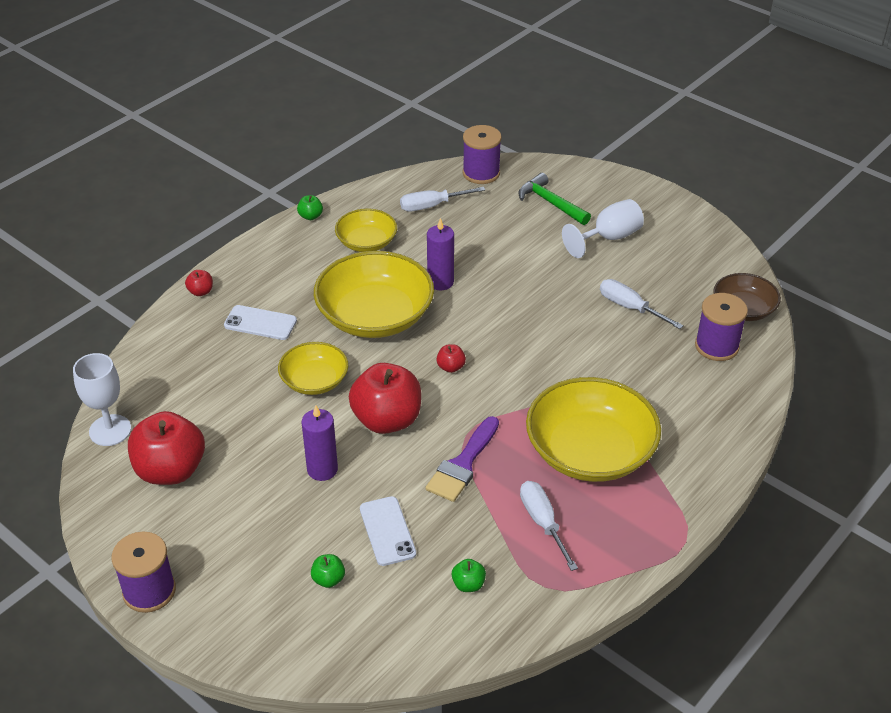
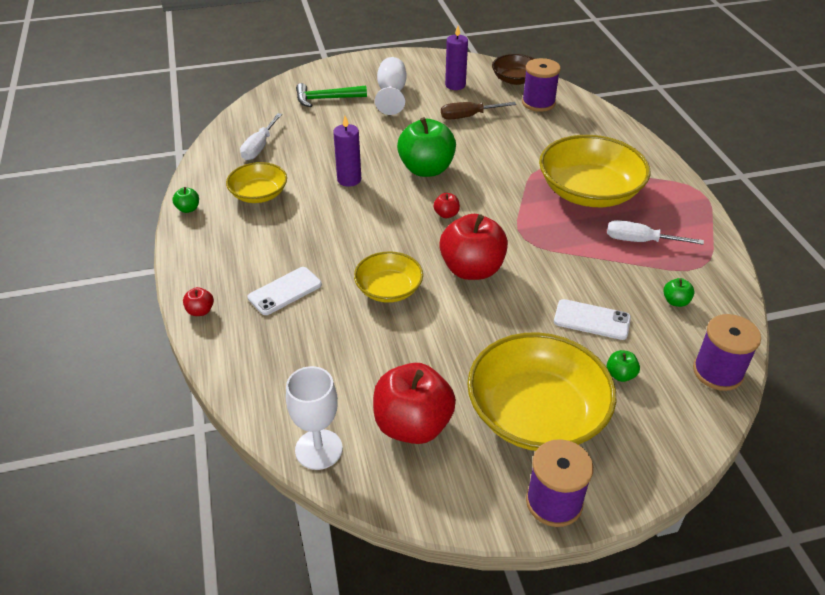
camera: 55 degrees left, 0 degrees up
purple candle [302,405,338,481] -> purple candle moved to [445,26,468,90]
yellow bowl [314,251,434,338] -> yellow bowl moved to [467,332,616,451]
purple brush [426,416,499,502] -> none
purple spool [463,125,502,184] -> purple spool moved to [693,314,761,391]
white screwdriver [600,279,684,329] -> brown screwdriver [441,102,516,119]
none -> green apple [397,117,456,177]

